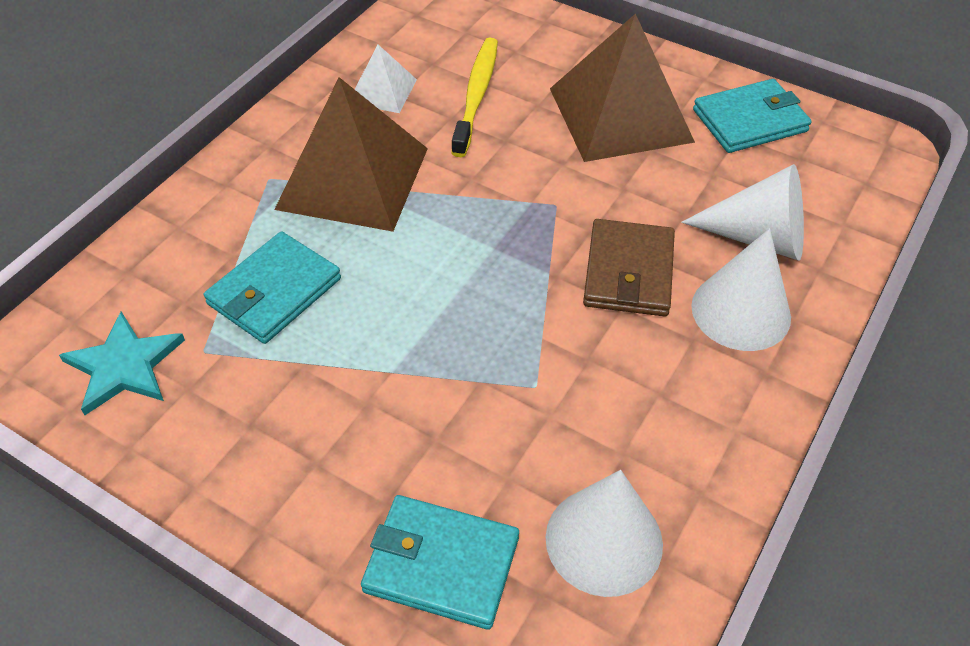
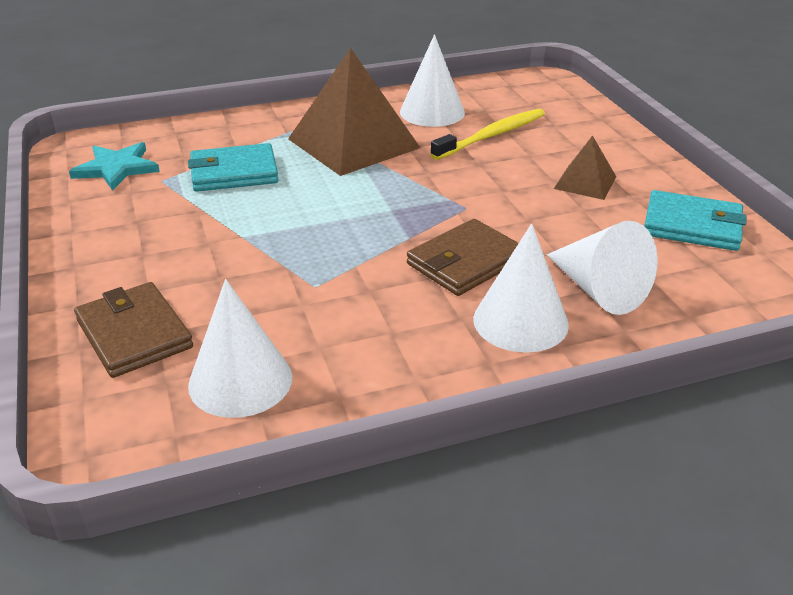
camera: 40 degrees right, 15 degrees down
white pyramid [355,45,417,113] -> white cone [400,34,465,127]
turquoise wallet [361,495,519,630] -> brown wallet [74,282,193,378]
brown pyramid [550,14,695,162] -> brown pyramid [554,135,616,200], size x0.49

